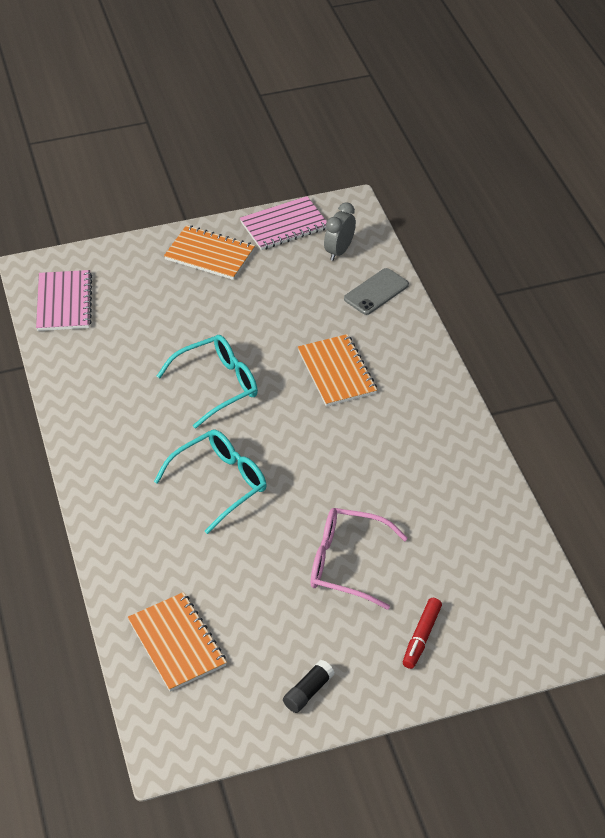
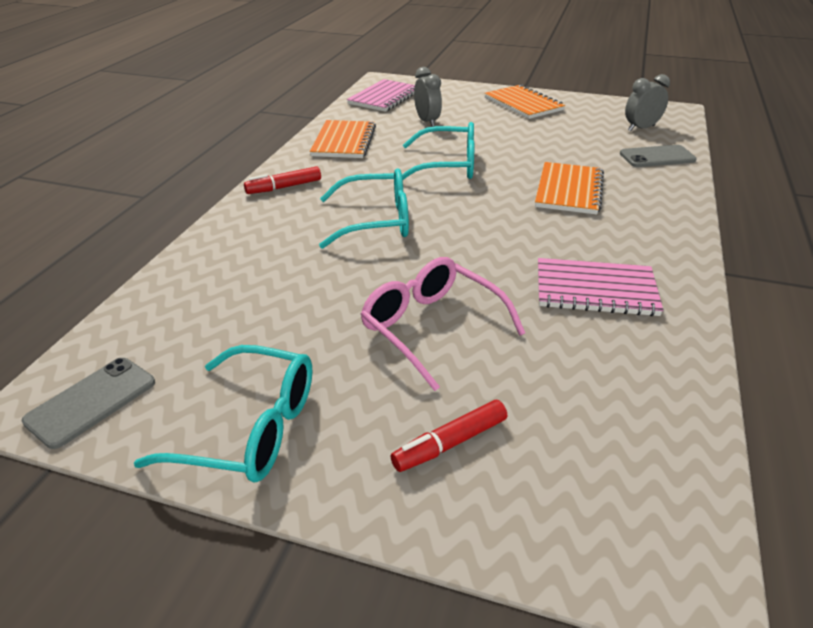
camera: 35 degrees right, 10 degrees down
orange notebook [128,592,227,692] -> orange notebook moved to [310,120,376,158]
pink notebook [240,196,327,250] -> pink notebook moved to [538,258,663,316]
black glue stick [283,660,335,713] -> turquoise glasses [134,345,312,482]
none -> grey phone [22,358,155,449]
none -> red marker [244,166,321,194]
none -> grey clock [414,67,442,127]

